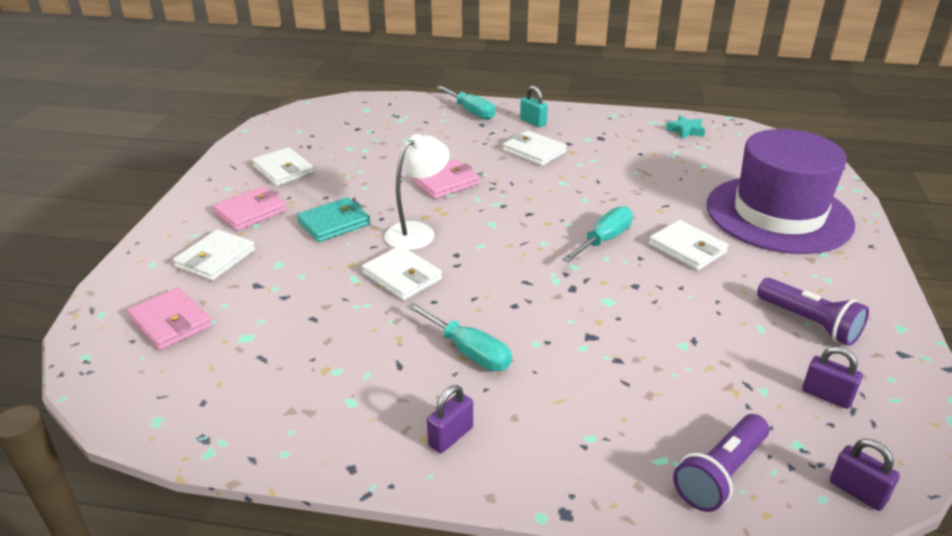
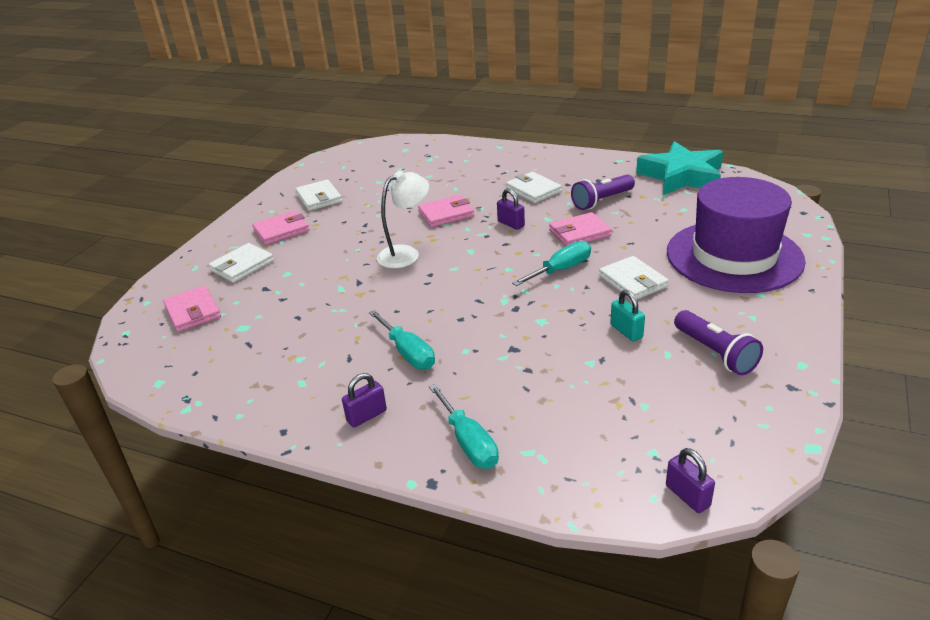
camera: 15 degrees right, 0 degrees up
turquoise wallet [297,197,370,242] -> none
white wallet [362,245,442,300] -> none
turquoise screwdriver [437,86,496,120] -> turquoise screwdriver moved to [429,384,499,469]
turquoise padlock [520,86,548,127] -> turquoise padlock moved to [610,290,645,341]
turquoise star [666,115,705,139] -> turquoise star [636,141,723,195], size x2.45
purple flashlight [673,414,769,512] -> purple flashlight moved to [571,174,635,210]
purple padlock [802,347,863,409] -> purple padlock moved to [497,188,525,230]
none -> pink wallet [549,212,612,246]

